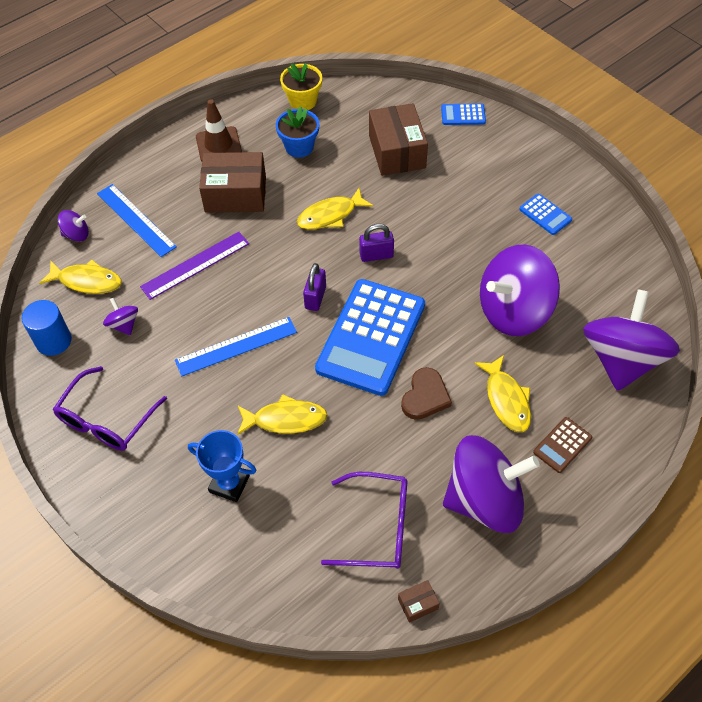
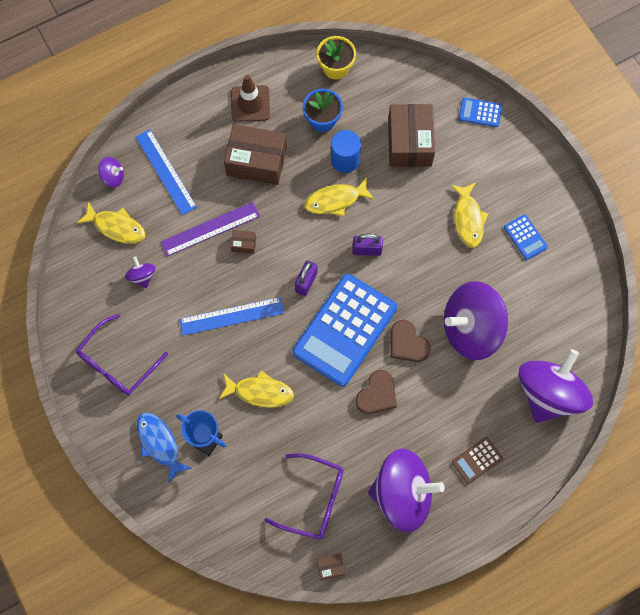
camera: 10 degrees right, 15 degrees up
blue cylinder [21,300,72,356] -> blue cylinder moved to [331,130,361,173]
yellow fish [474,355,531,432] -> yellow fish moved to [451,183,488,248]
none -> blue fish [137,412,192,483]
none -> brown box [231,230,256,254]
none -> brown heart [391,320,431,362]

